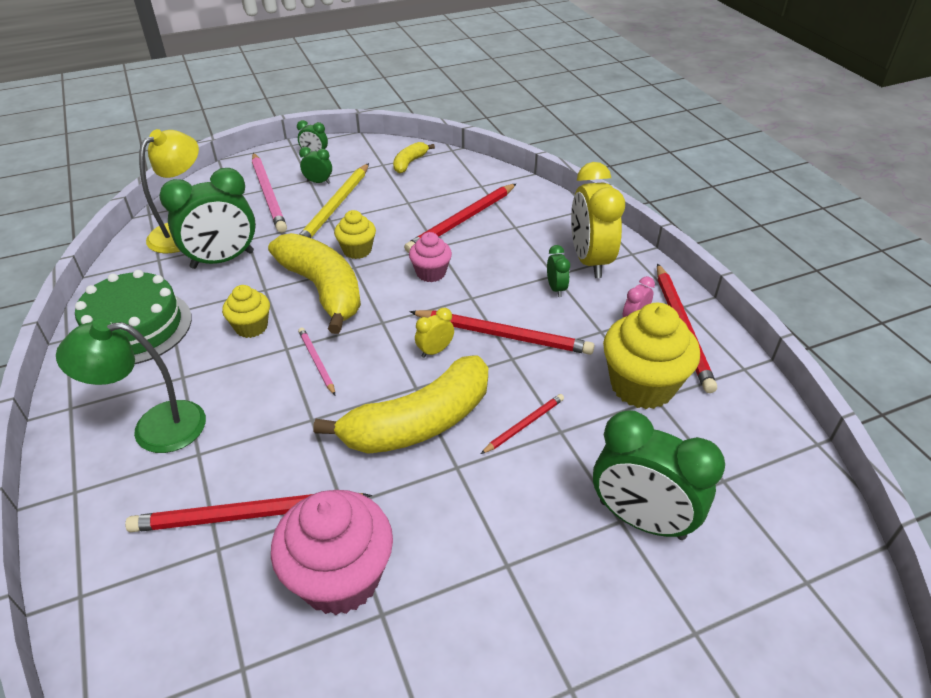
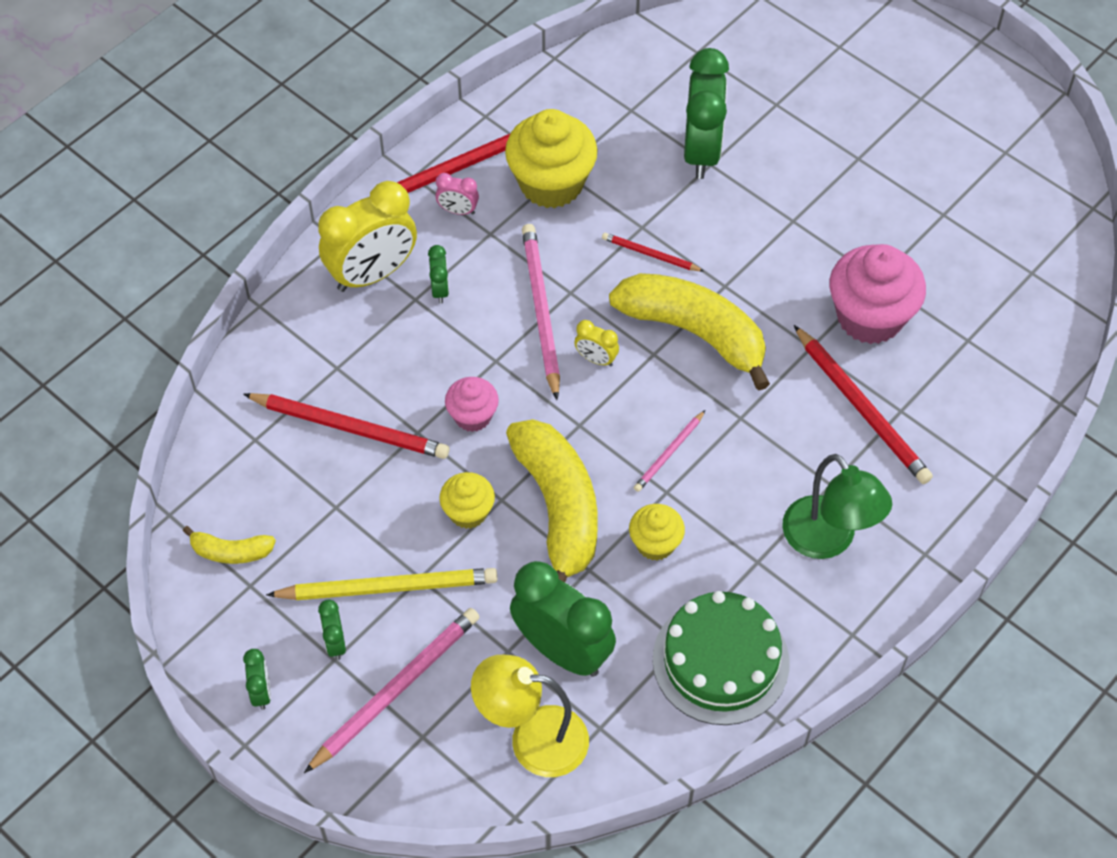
camera: 115 degrees left, 15 degrees up
yellow banana [268,233,361,334] -> yellow banana turned 135 degrees clockwise [506,419,598,582]
red pencil [409,310,595,355] -> pink pencil [522,224,560,400]
green clock [547,245,570,297] -> green clock turned 120 degrees clockwise [428,245,449,304]

